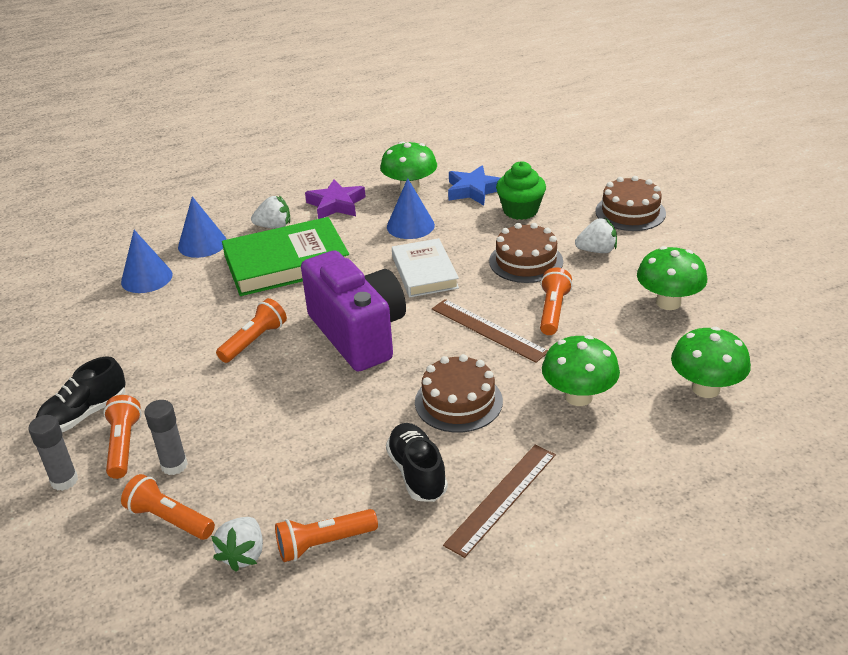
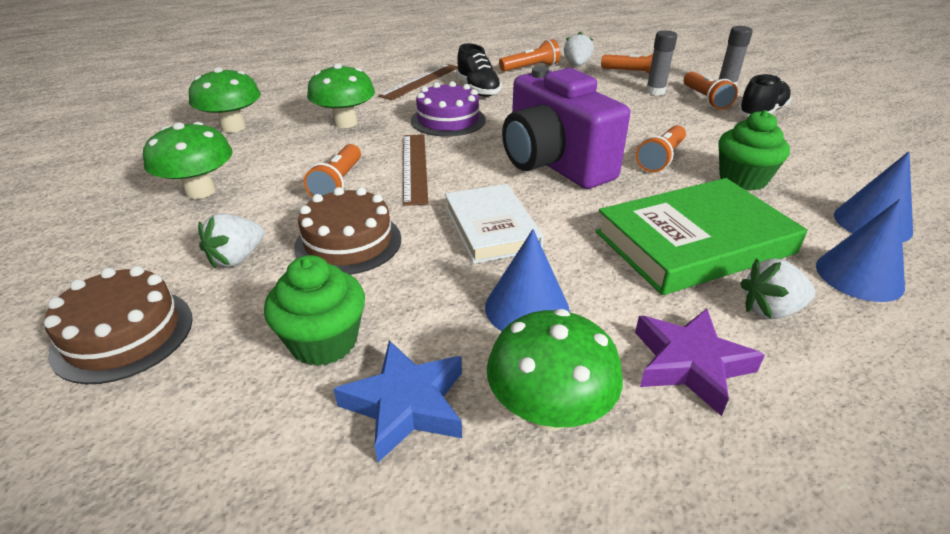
camera: 175 degrees right, 0 degrees up
brown cake [415,354,503,433] -> purple cake [411,81,485,137]
brown ruler [432,299,548,363] -> brown ruler turned 45 degrees clockwise [403,134,429,206]
white strawberry [575,218,617,253] -> white strawberry turned 45 degrees counterclockwise [198,213,264,269]
none -> green cupcake [718,110,790,191]

